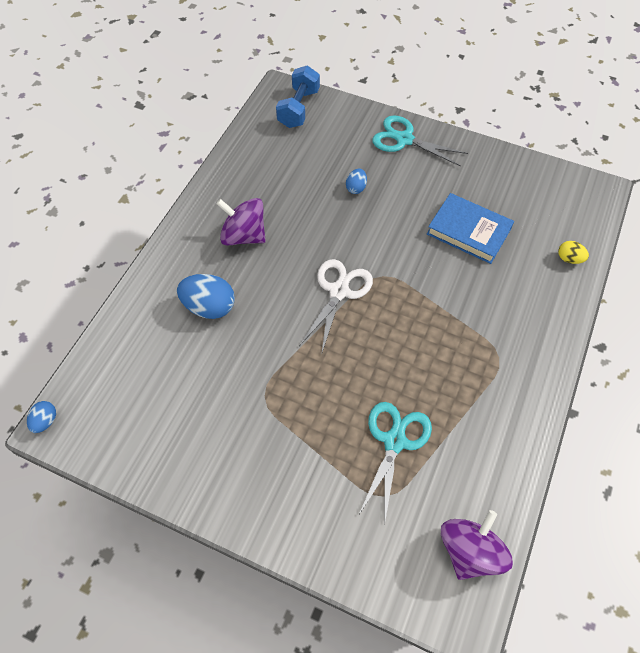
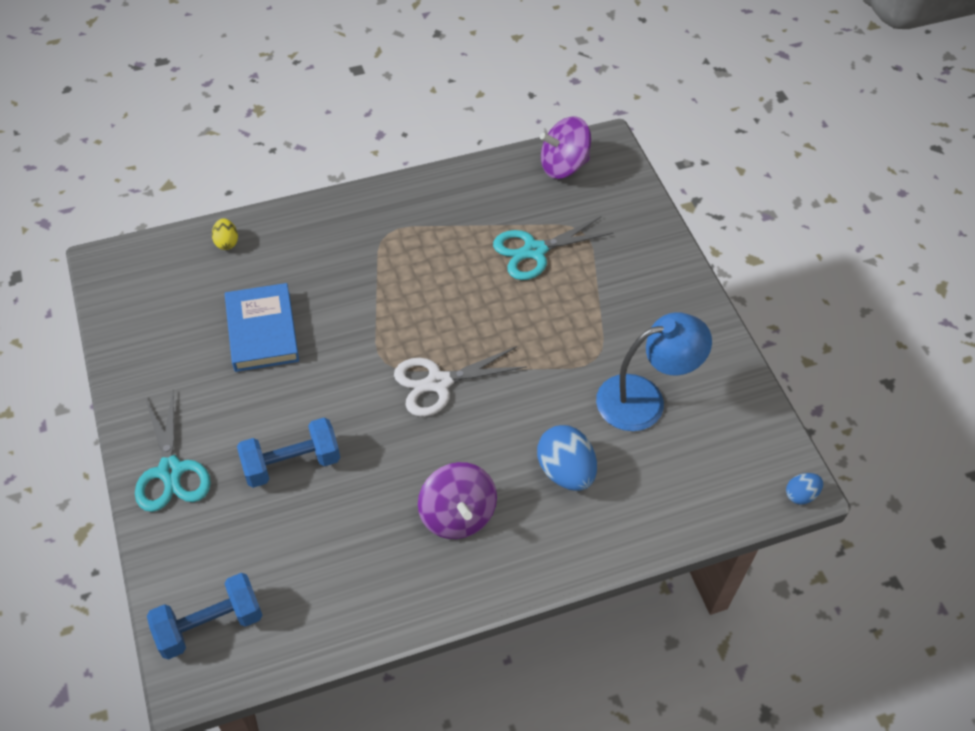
camera: 135 degrees left, 5 degrees down
blue egg [346,169,367,194] -> blue dumbbell [237,417,340,488]
none -> blue lamp [596,312,712,431]

